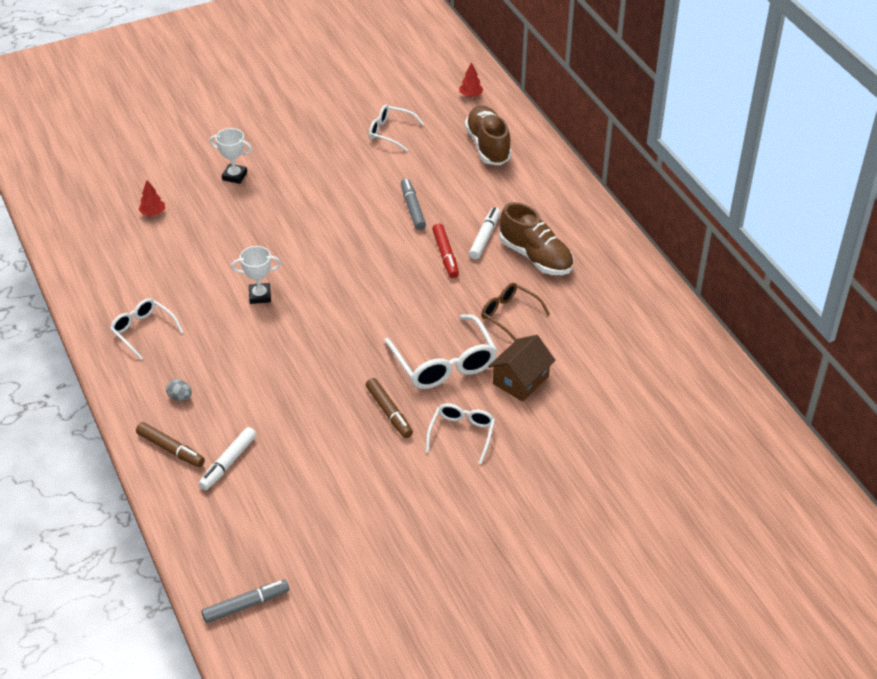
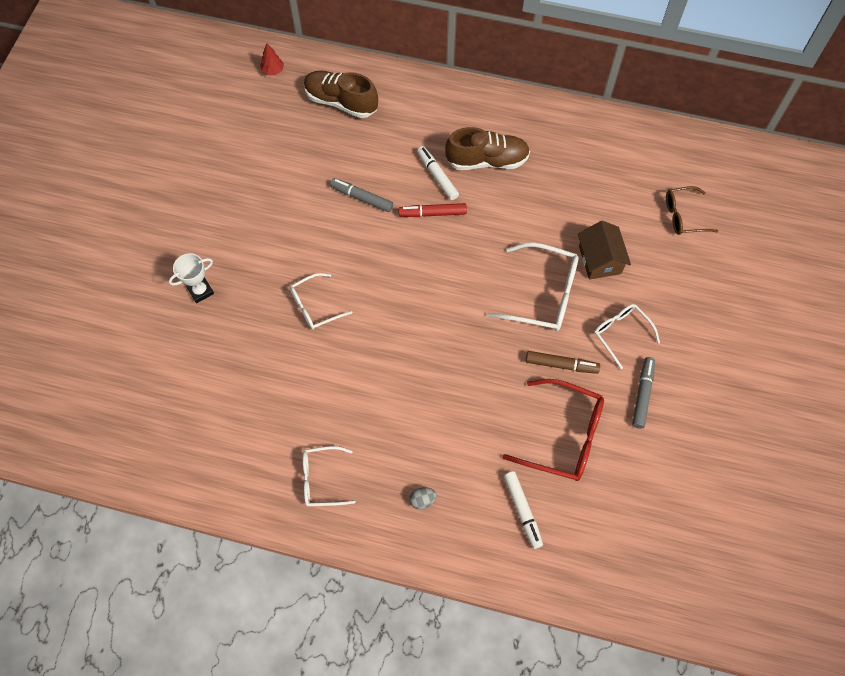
camera: 50 degrees left, 20 degrees up
brown marker [136,422,205,467] -> none
red tree [138,180,165,216] -> none
grey marker [201,580,289,623] -> grey marker moved to [632,357,655,429]
white trophy [231,246,281,304] -> none
white glasses [369,105,424,151] -> white glasses moved to [290,273,352,330]
red marker [432,223,459,278] -> red marker turned 150 degrees clockwise [398,203,467,217]
brown glasses [481,283,550,341] -> brown glasses moved to [666,186,718,235]
none -> red glasses [502,379,604,481]

